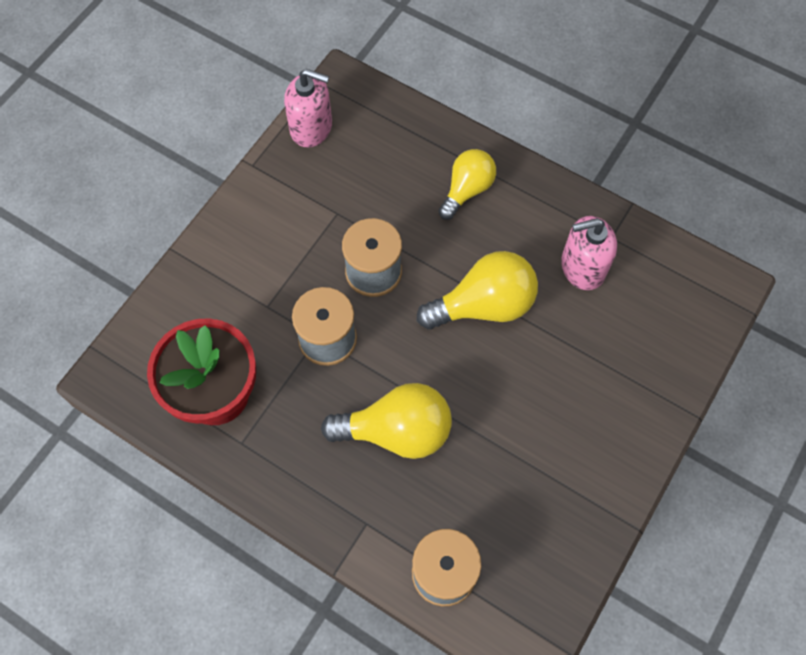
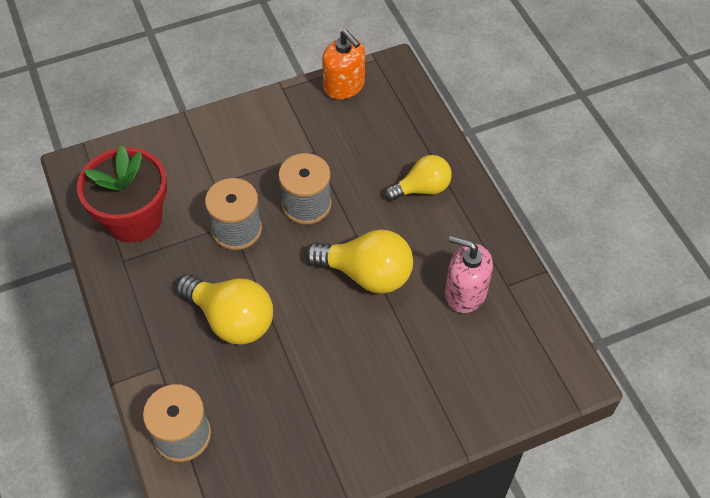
camera: 35 degrees right, 10 degrees down
pink soap dispenser [284,69,332,148] -> orange soap dispenser [322,30,365,99]

